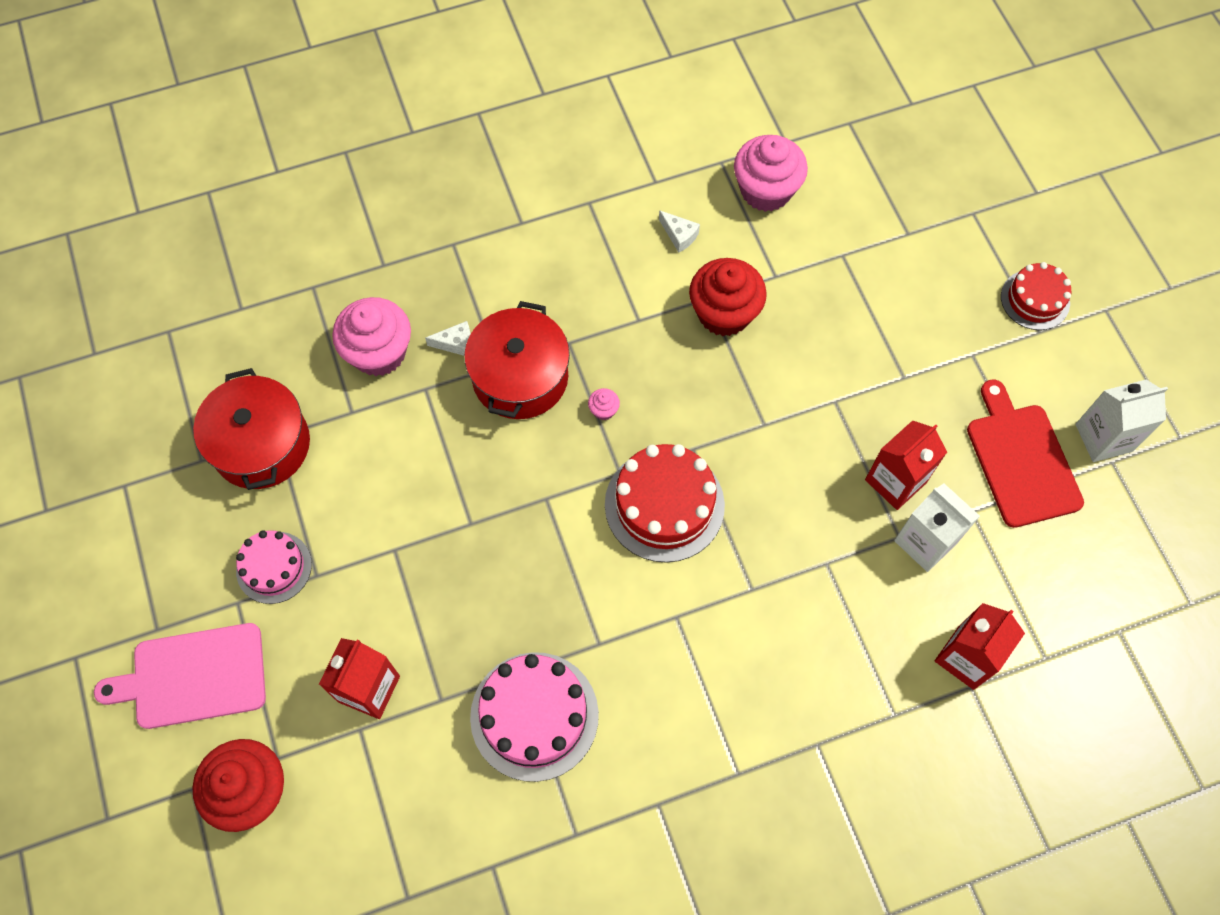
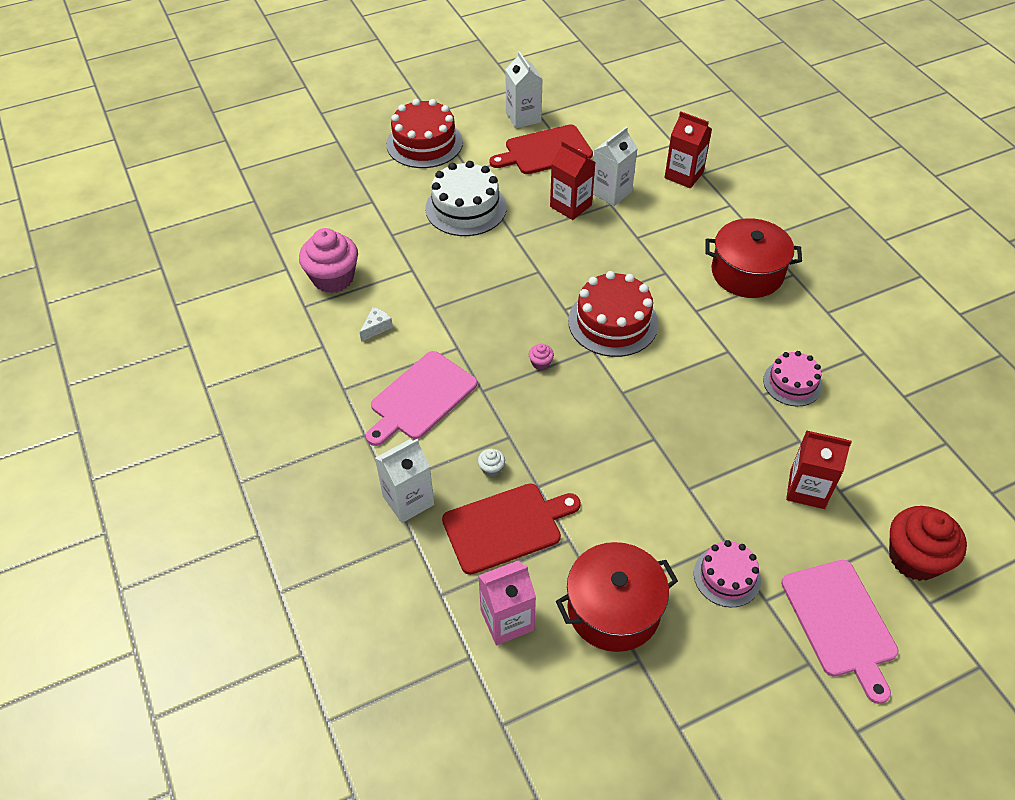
camera: 95 degrees left, 15 degrees down
pink cupcake [332,297,411,376] -> red cutting board [442,483,581,575]
white cheese [425,321,471,356] -> white cupcake [478,449,505,477]
red pot [464,301,570,419] -> red pot moved to [705,218,802,298]
pink cake [470,652,599,782] -> pink cake [763,351,822,406], size x0.61
red cupcake [689,258,767,336] -> none
red cake [1001,262,1071,330] -> red cake [386,99,463,168], size x1.63
none -> pink cutting board [366,351,477,446]
none -> white carton [375,439,434,523]
none -> white cake [425,161,507,236]
none -> pink carton [478,560,536,645]

